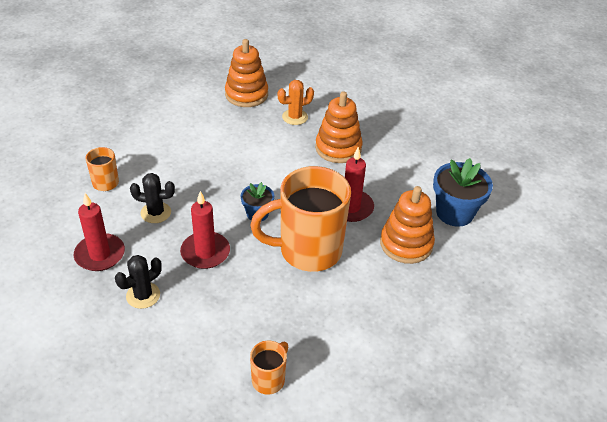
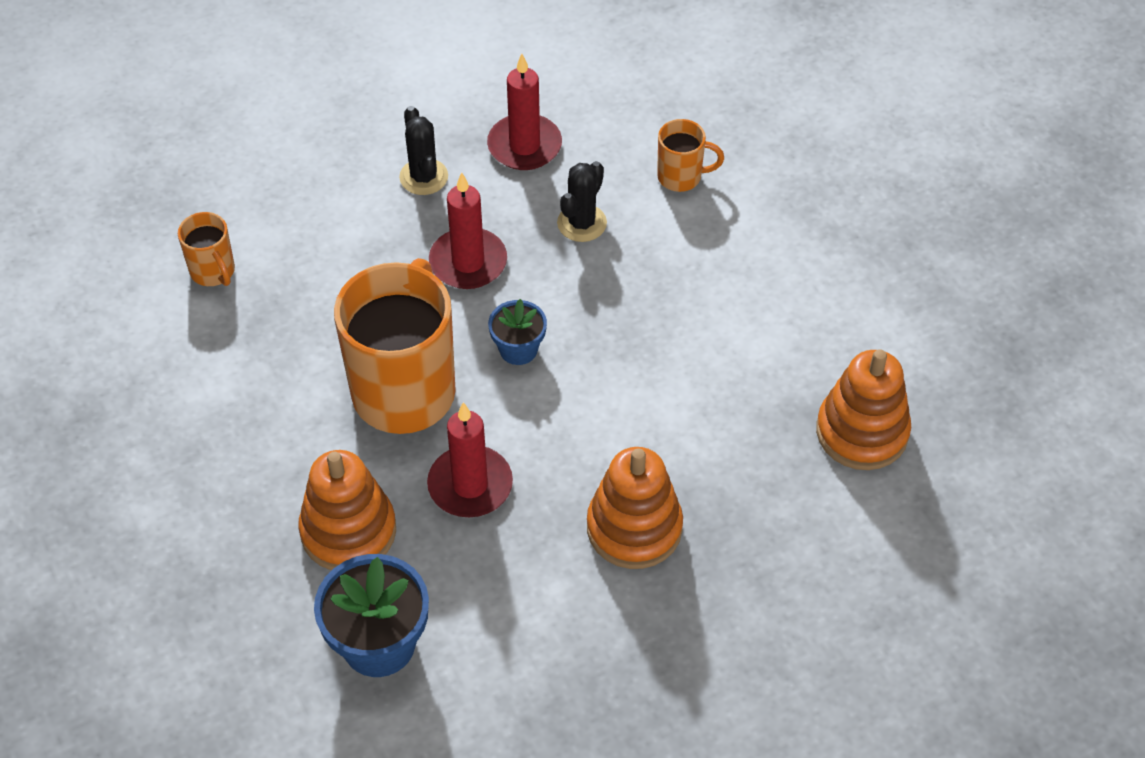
camera: 115 degrees right, 10 degrees up
orange cactus [278,80,314,125] -> none

